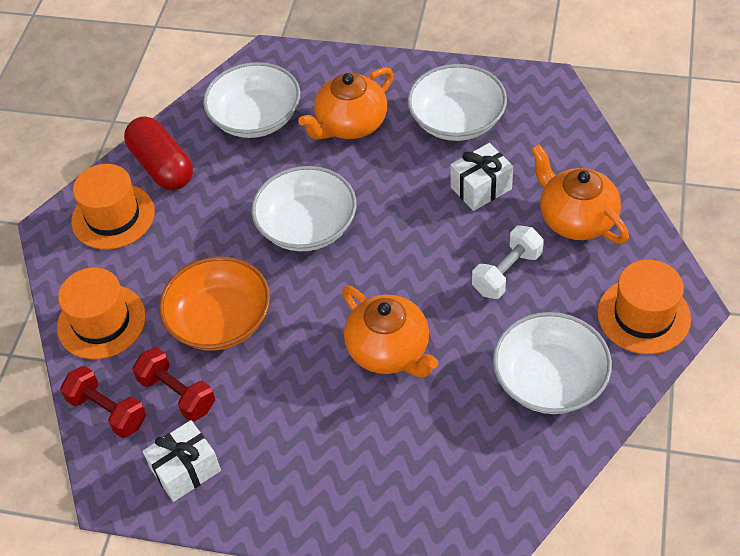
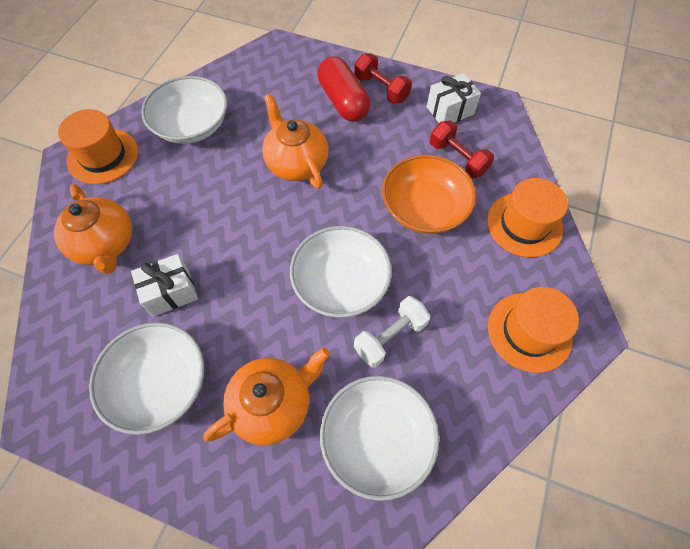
camera: 175 degrees left, 10 degrees up
red dumbbell [60,366,146,438] -> red dumbbell moved to [354,54,412,104]
red capsule [124,116,193,190] -> red capsule moved to [317,56,370,122]
white dumbbell [472,226,544,299] -> white dumbbell moved to [354,296,430,368]

